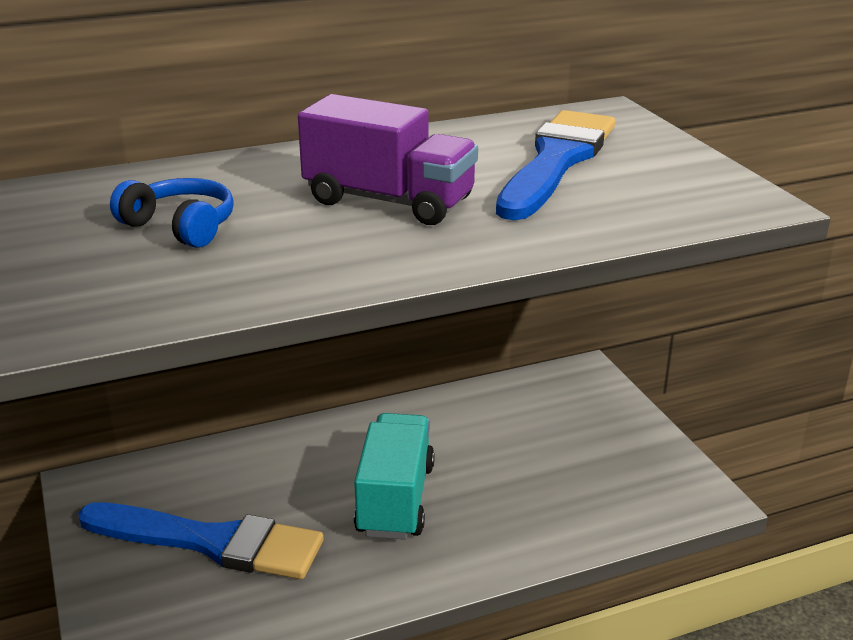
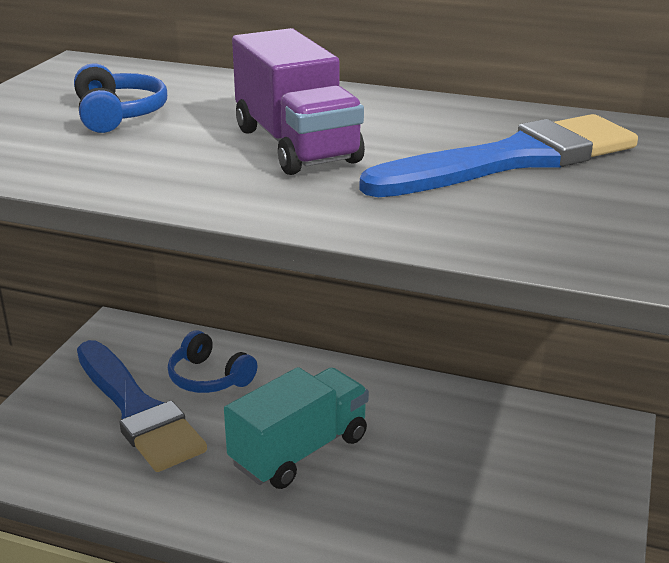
camera: 40 degrees right, 0 degrees up
none -> blue headphones [168,330,258,393]

